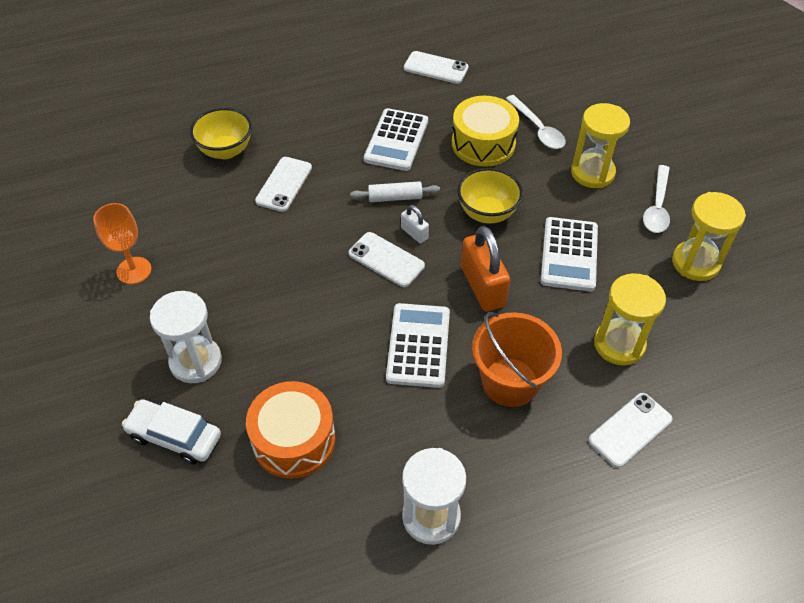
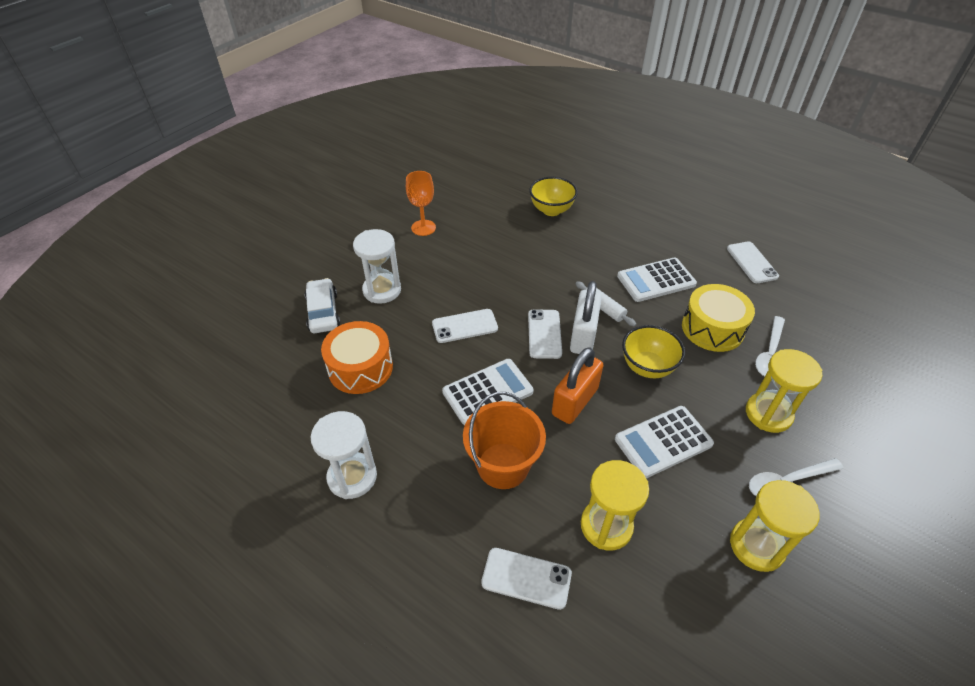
camera: 55 degrees right, 5 degrees down
white phone [255,157,312,212] -> white phone moved to [432,309,498,343]
white padlock [401,205,429,243] -> white padlock [570,281,602,354], size x2.01

